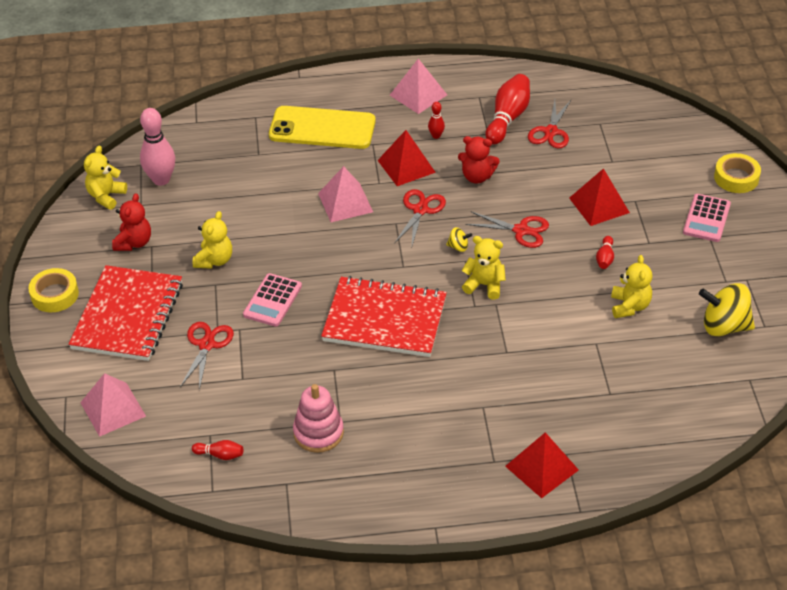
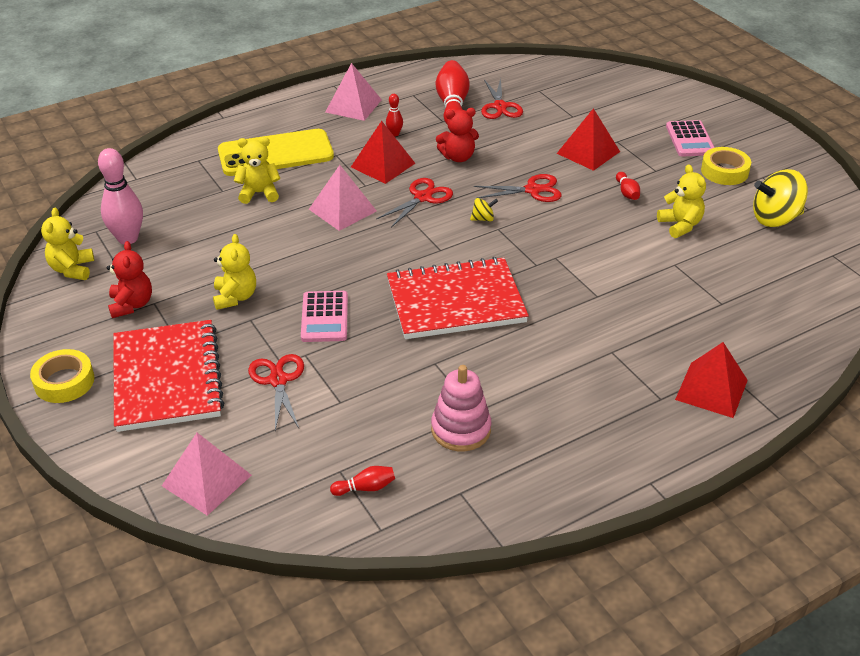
camera: 25 degrees left, 5 degrees down
red scissors [394,189,446,245] -> red scissors turned 45 degrees clockwise [376,178,453,228]
yellow teddy bear [462,236,506,300] -> yellow teddy bear moved to [234,137,281,204]
yellow tape [714,153,761,193] -> yellow tape moved to [701,147,751,185]

